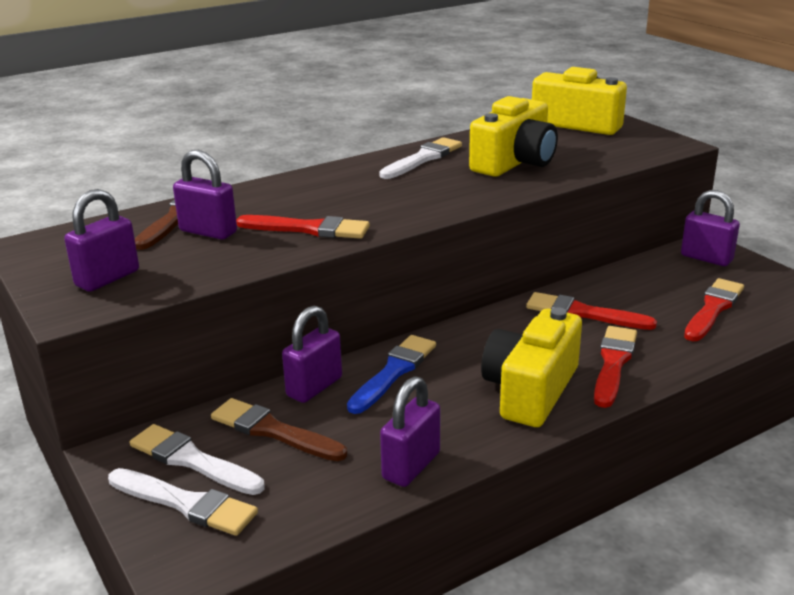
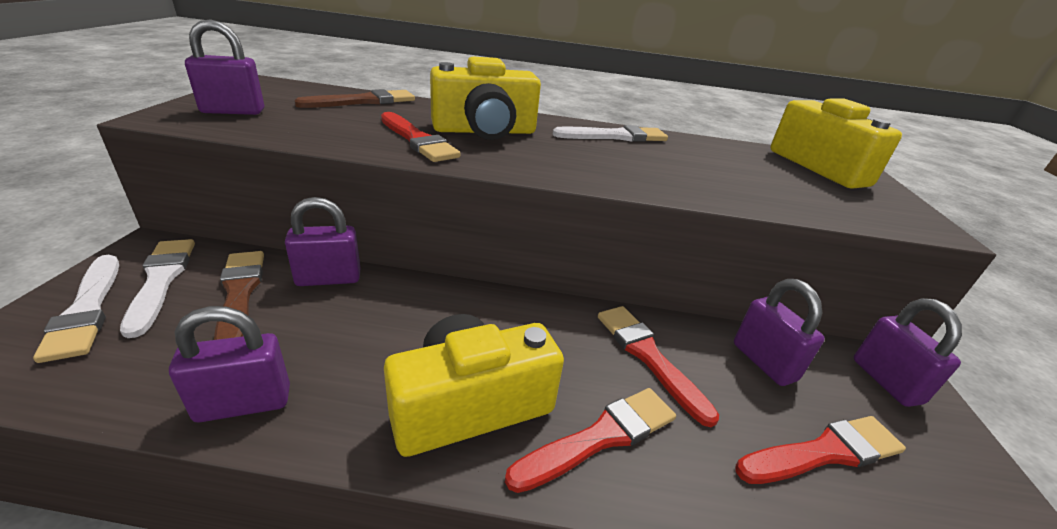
camera: 35 degrees right, 5 degrees up
purple padlock [173,150,237,240] -> purple padlock moved to [734,279,825,386]
blue brush [347,335,436,414] -> none
yellow camera [469,96,558,177] -> yellow camera moved to [430,57,541,140]

